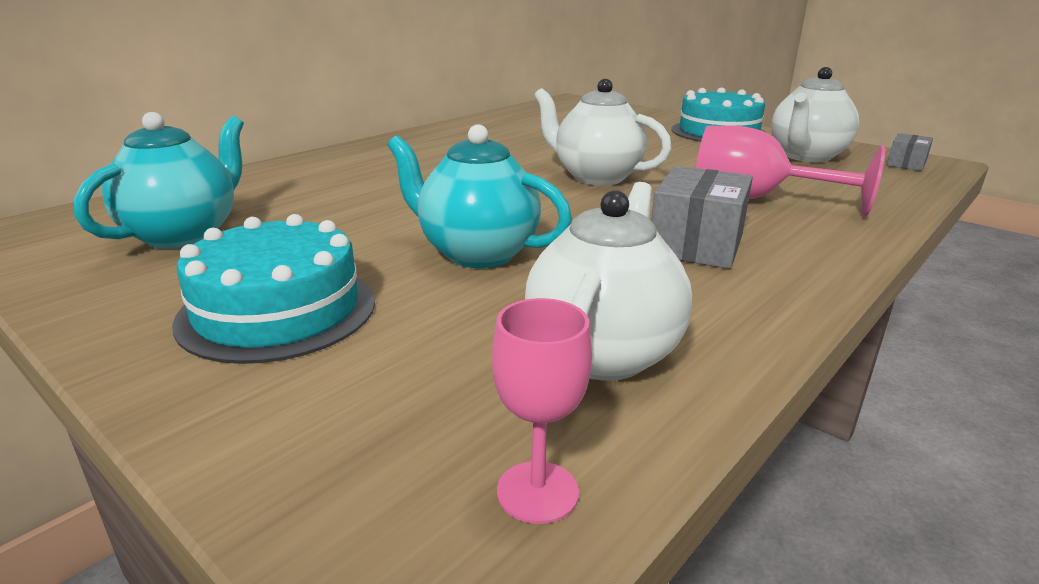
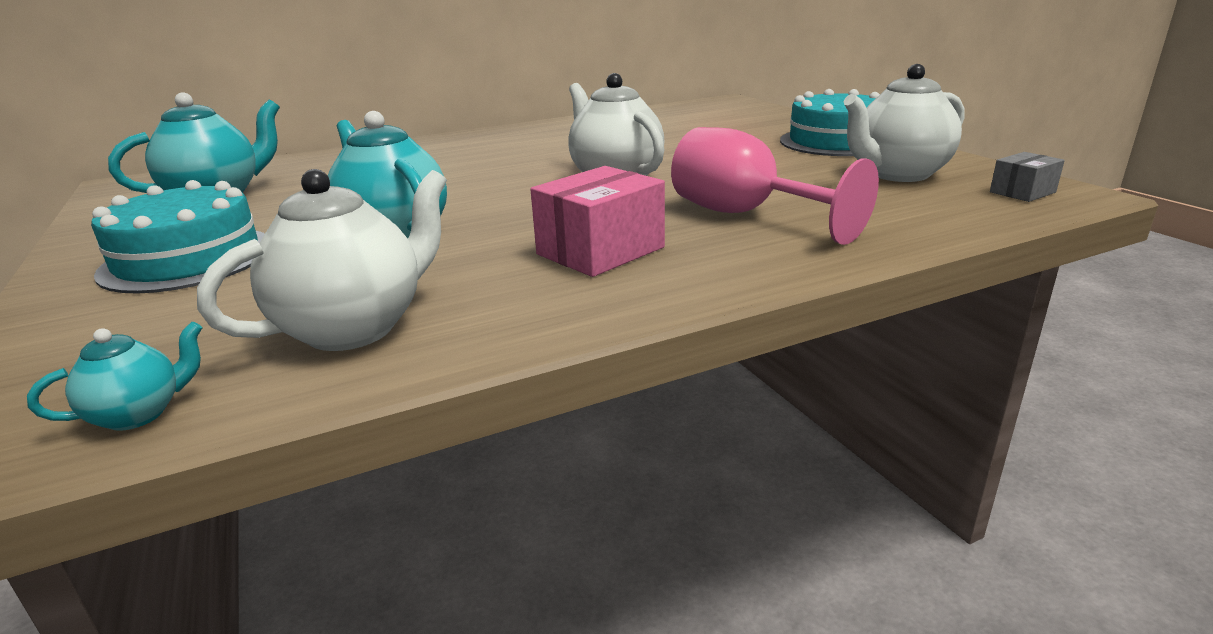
camera: 25 degrees right, 0 degrees up
pink goblet [492,298,592,524] -> turquoise teapot [27,322,202,431]
grey box [651,166,753,269] -> pink box [530,166,665,277]

